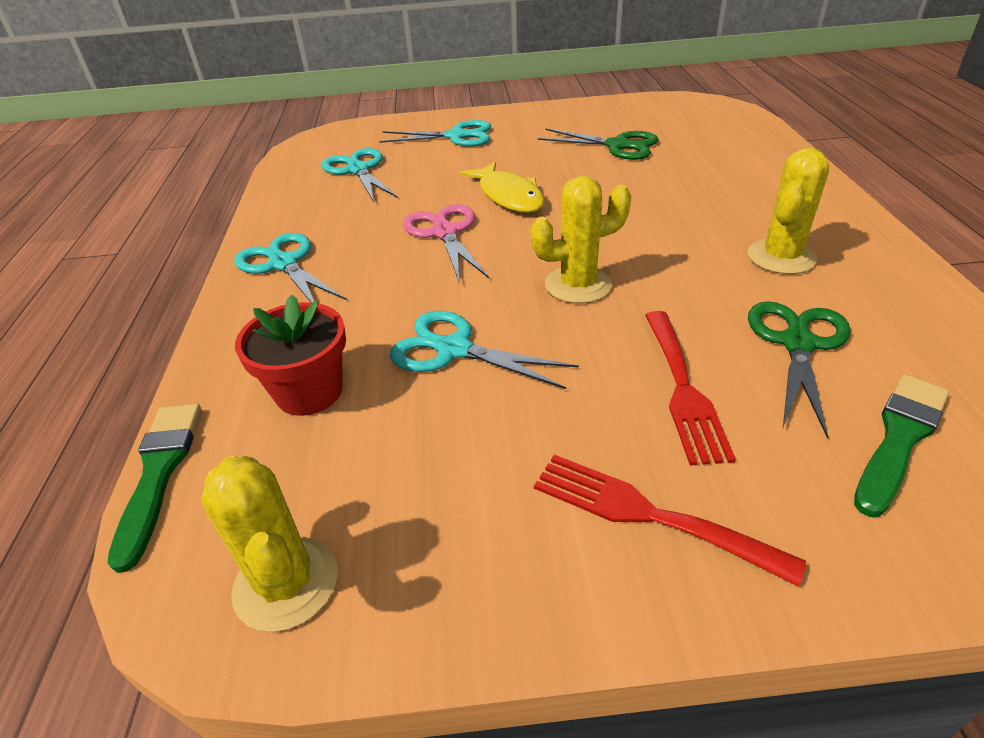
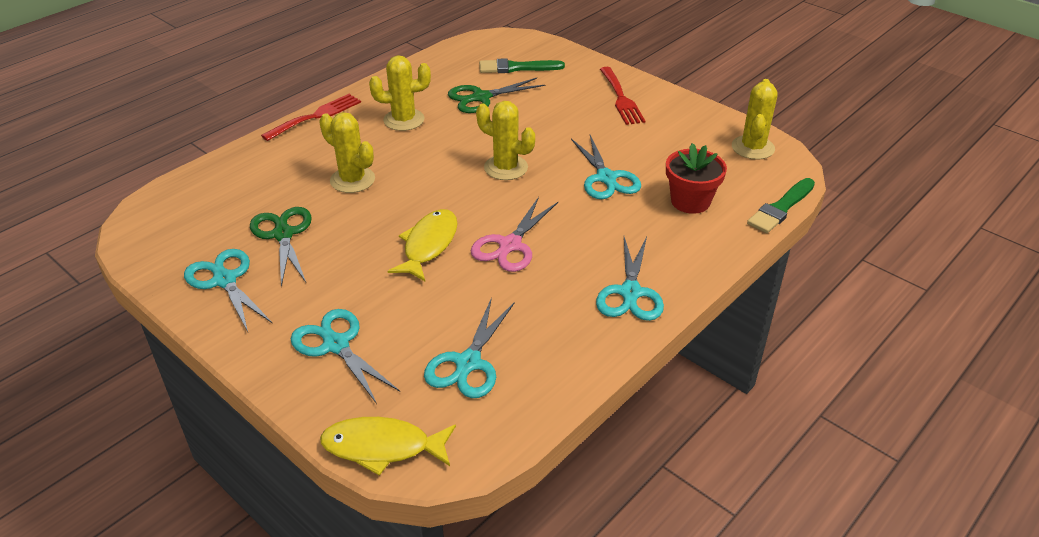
camera: 135 degrees left, 0 degrees up
red fork [645,311,736,466] -> red fork moved to [261,94,361,141]
none -> turquoise scissors [184,249,273,332]
none -> yellow cactus [319,112,375,193]
none -> yellow fish [320,417,456,476]

